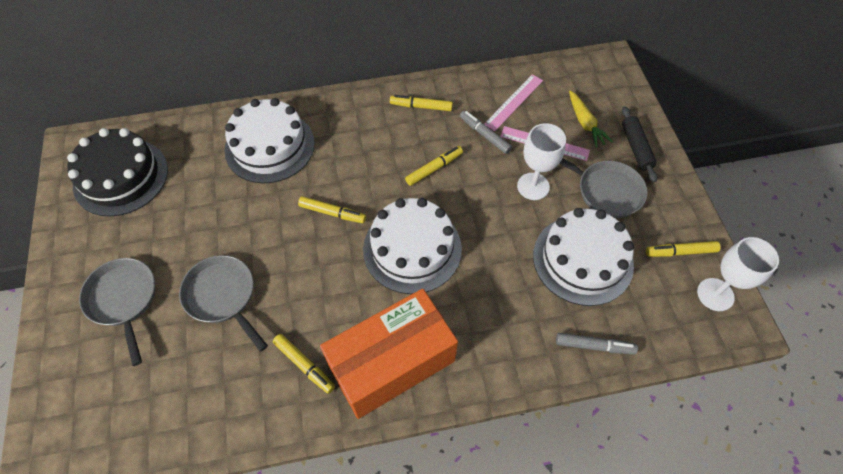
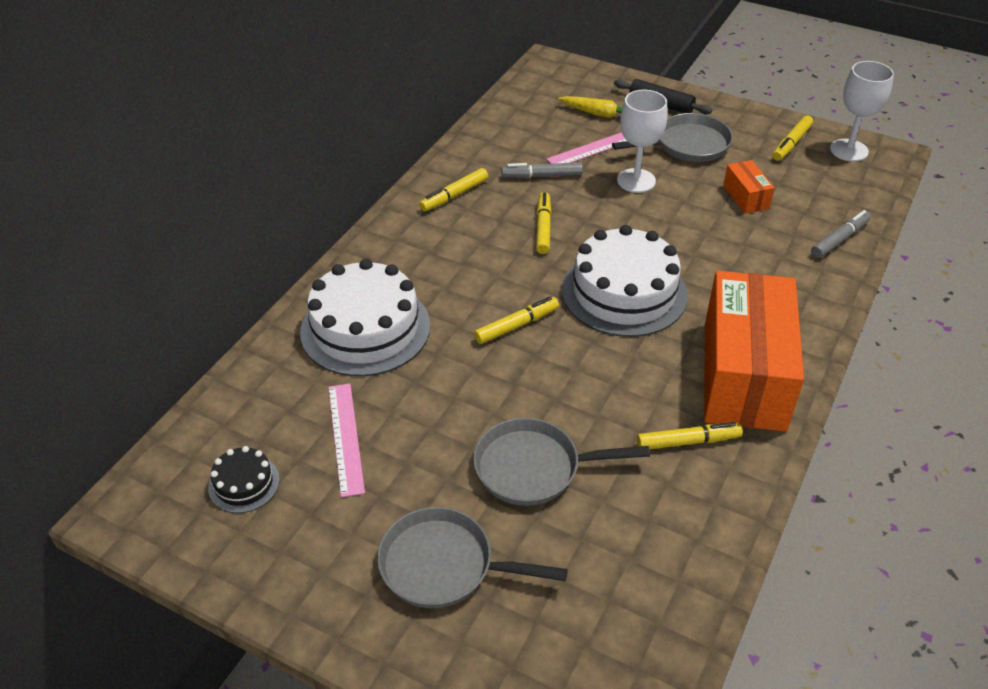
camera: 50 degrees left, 15 degrees down
black cake [67,128,168,217] -> black cake [208,446,280,513], size x0.47
pink ruler [484,74,543,131] -> pink ruler moved to [328,384,365,497]
white cake [533,208,634,306] -> orange box [723,160,775,214]

